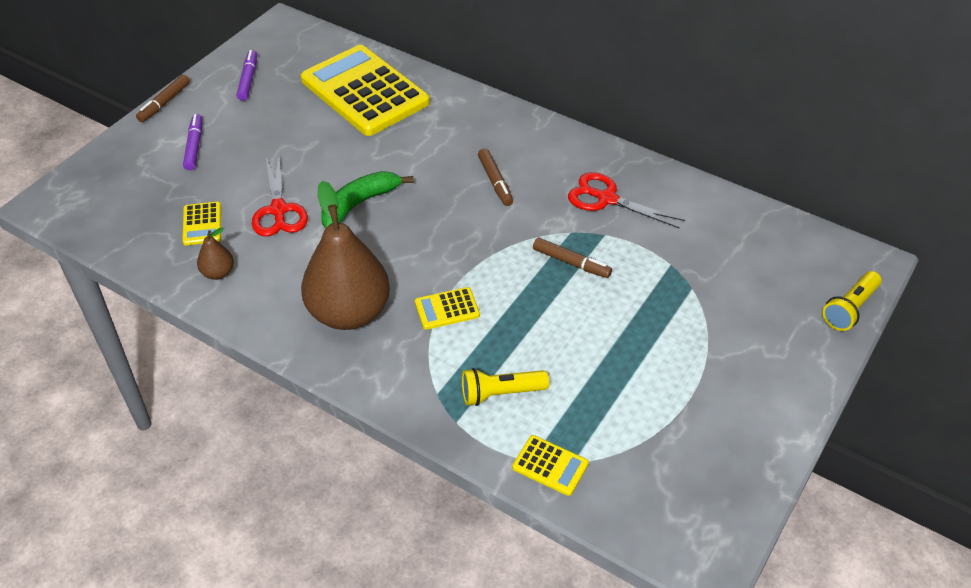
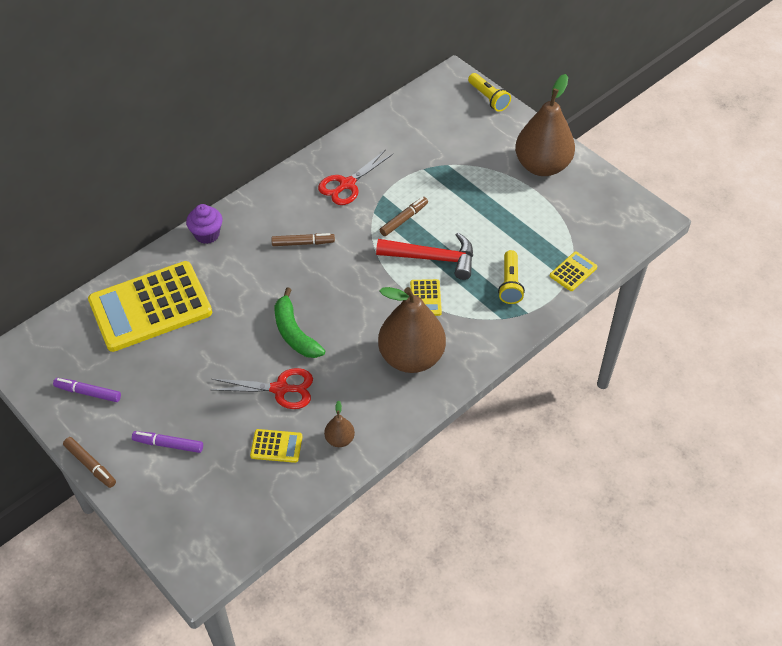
camera: 75 degrees left, 5 degrees up
none -> purple cupcake [186,204,223,244]
none -> red hammer [376,232,473,280]
none -> brown pear [515,74,575,176]

